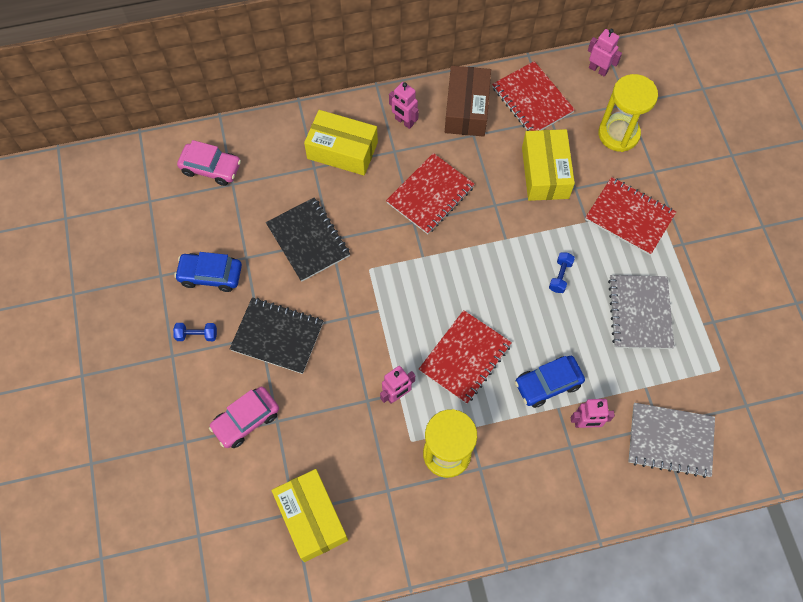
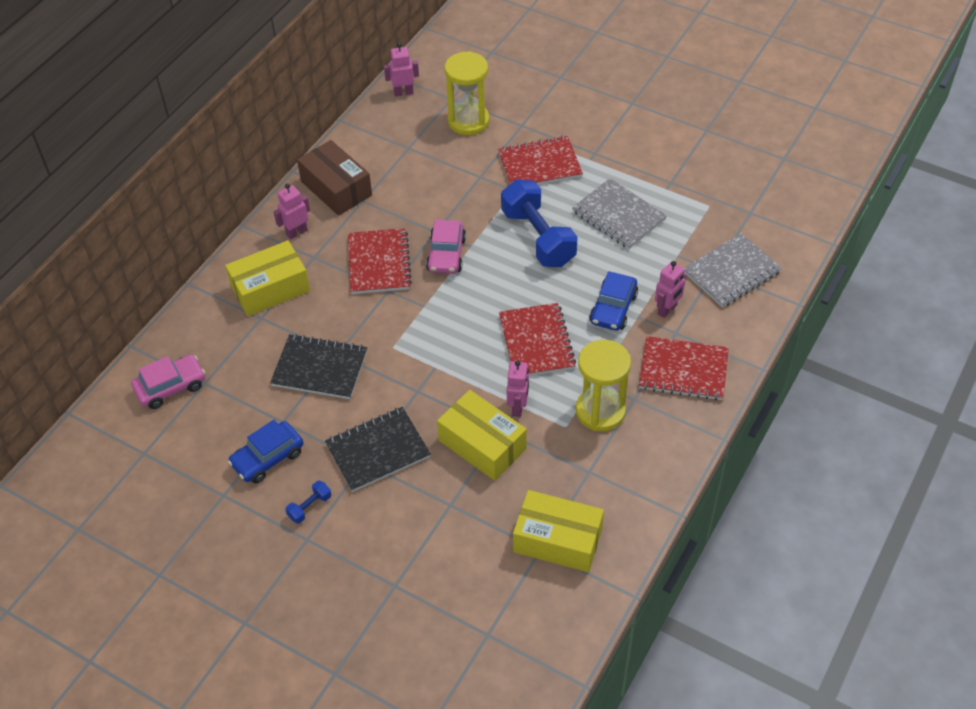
camera: 45 degrees left, 15 degrees down
pink car [209,387,279,448] -> pink car moved to [426,220,466,274]
pink robot [389,82,419,129] -> pink robot turned 150 degrees clockwise [274,183,310,239]
red notebook [492,61,575,131] -> red notebook moved to [639,336,729,400]
yellow box [522,129,575,201] -> yellow box moved to [437,390,527,481]
blue dumbbell [549,252,575,293] -> blue dumbbell [501,179,578,267], size x2.40

